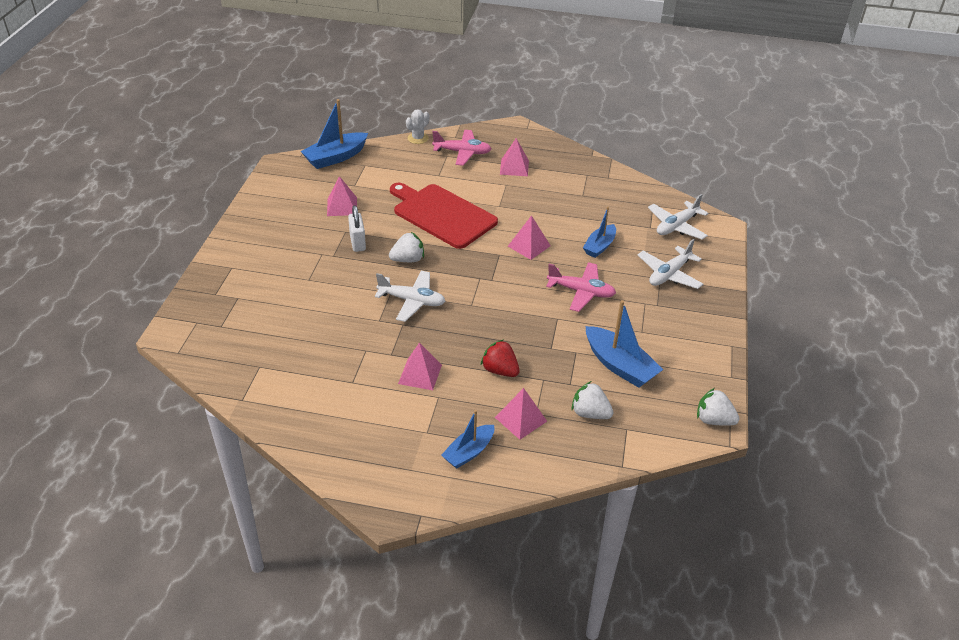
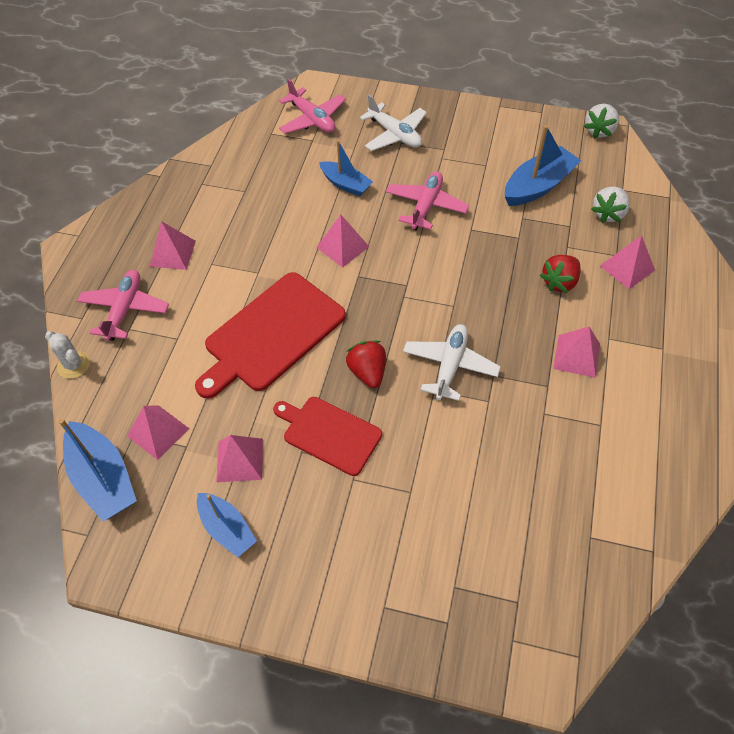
camera: 85 degrees left, 15 degrees up
white padlock [348,205,366,252] -> red cutting board [273,397,382,476]
white strawberry [389,232,424,262] -> red strawberry [346,340,386,388]
blue boat [441,410,494,469] -> blue boat moved to [197,493,257,557]
white plane [648,194,708,239] -> pink plane [279,78,346,134]
none -> pink pyramid [127,405,189,460]

